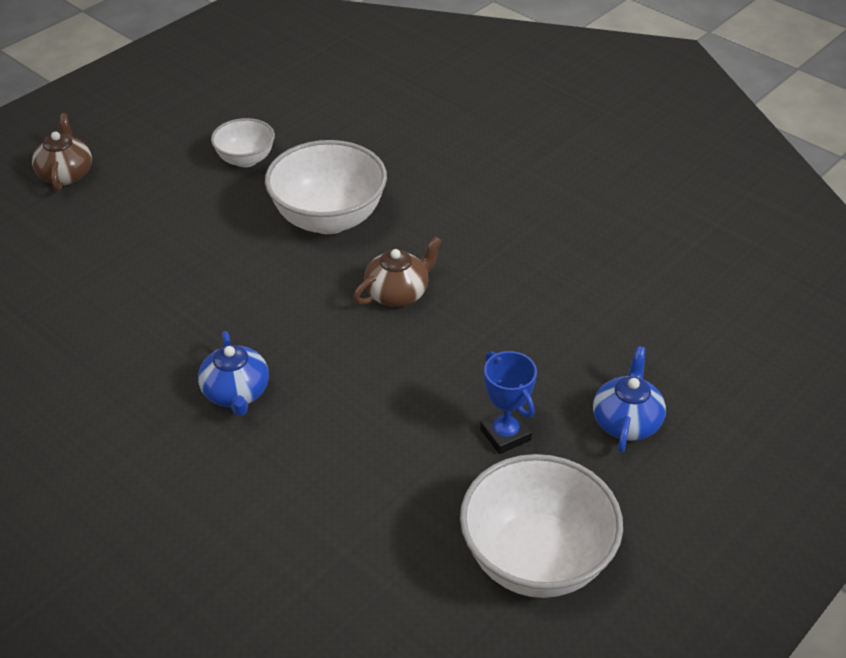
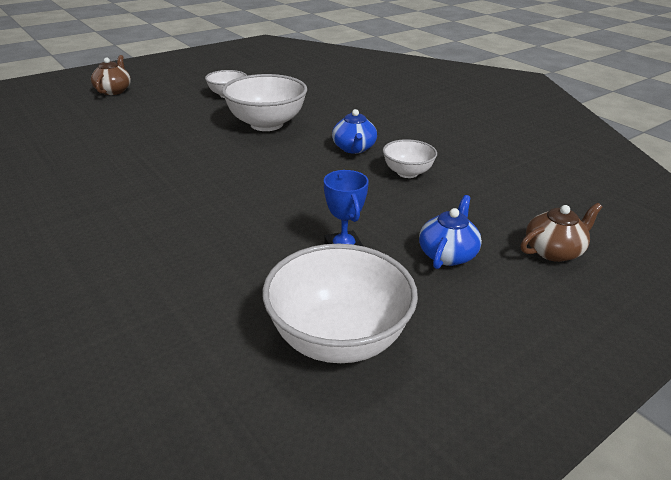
camera: 10 degrees right, 10 degrees down
blue teapot [198,331,269,416] -> blue teapot moved to [332,109,377,154]
brown teapot [353,236,442,307] -> brown teapot moved to [521,203,602,262]
none -> white bowl [383,139,437,178]

